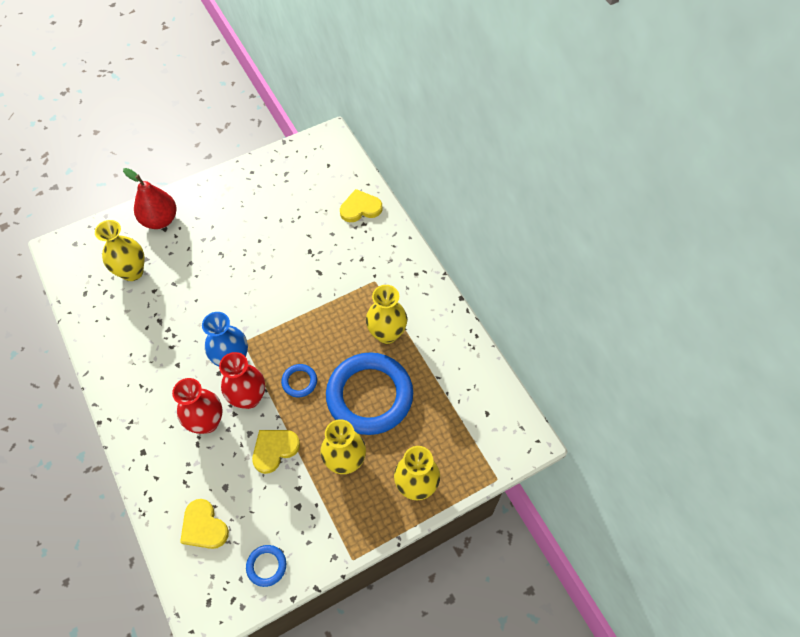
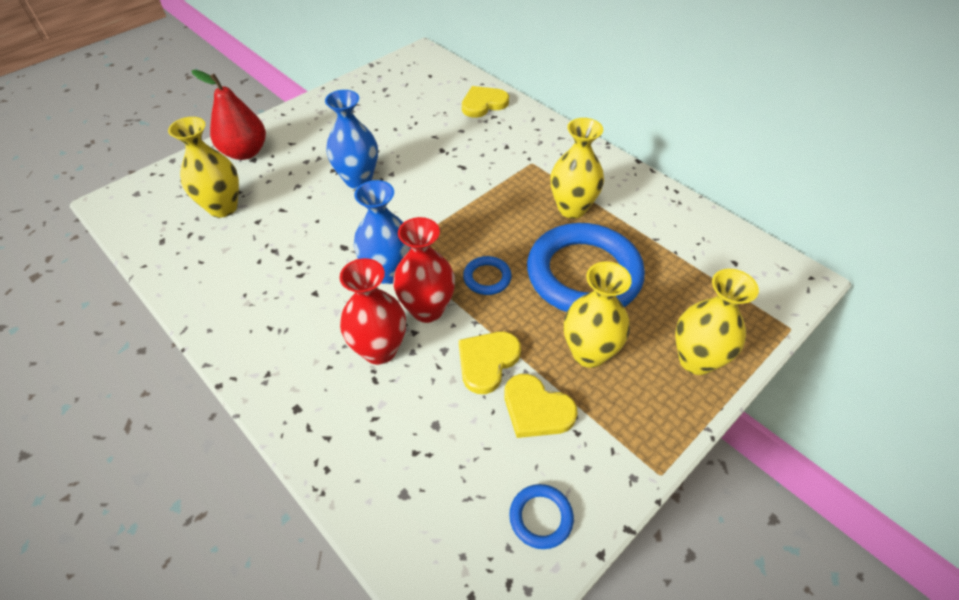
camera: 15 degrees left, 10 degrees down
yellow heart [180,499,229,549] -> yellow heart moved to [504,374,578,438]
none -> blue vase [325,90,378,189]

